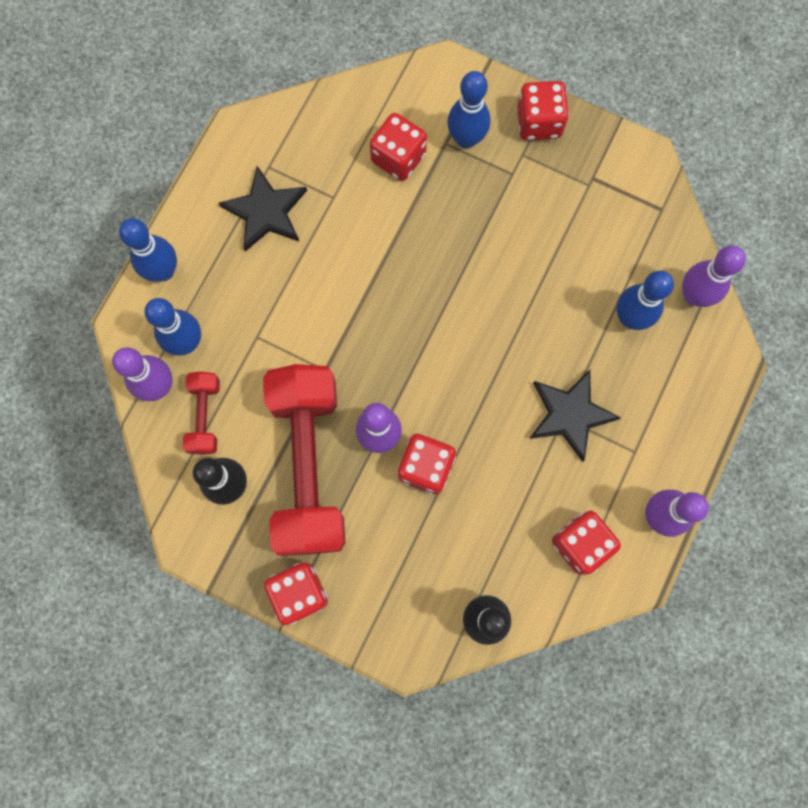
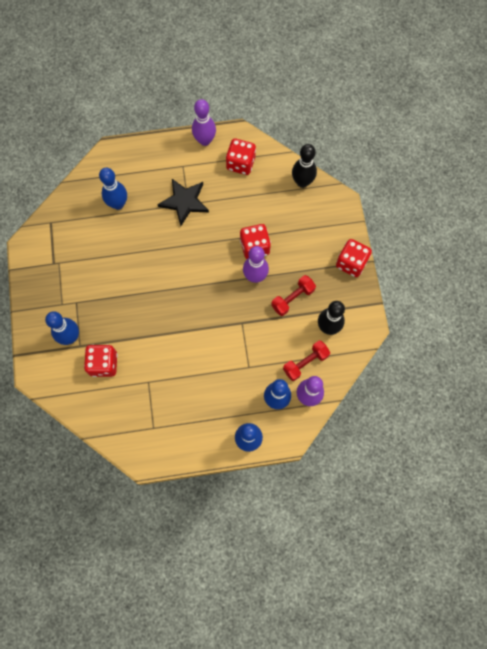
camera: 125 degrees left, 5 degrees down
black star [219,166,307,252] -> none
red dumbbell [263,364,346,556] -> red dumbbell [271,275,316,316], size x0.45
red dice [517,81,569,140] -> none
purple bowling pin [682,246,746,307] -> none

